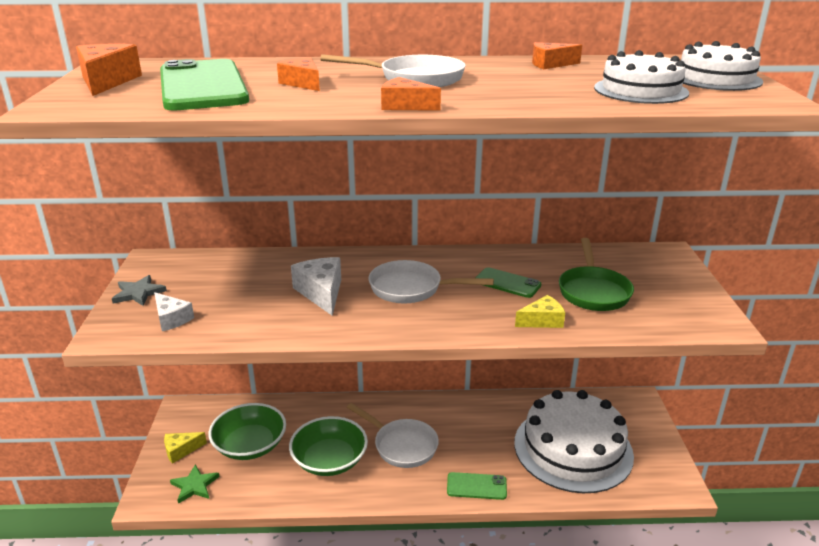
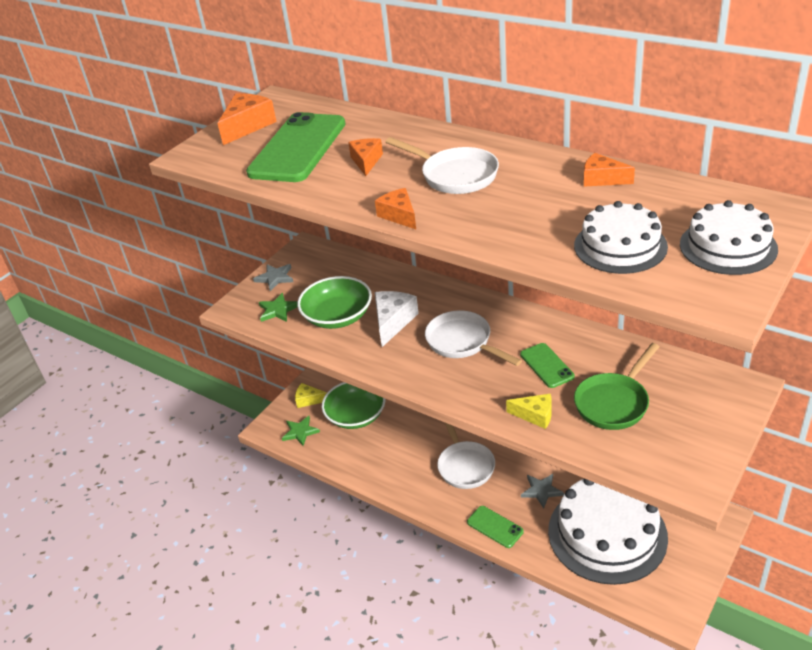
camera: 40 degrees right, 10 degrees up
white cheese [154,292,194,331] -> green star [259,293,298,322]
green bowl [289,416,368,476] -> green bowl moved to [297,276,372,329]
none -> grey star [521,474,564,509]

